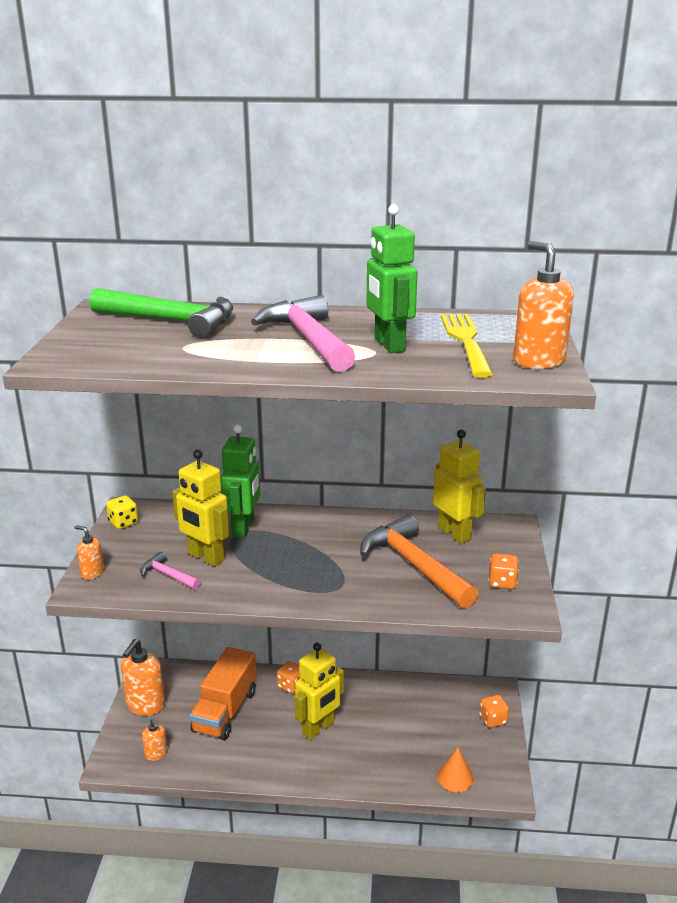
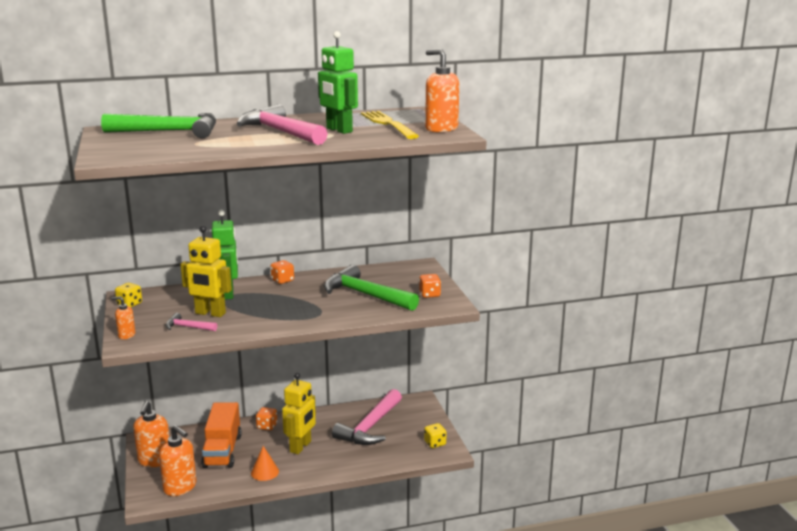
camera: 20 degrees left, 5 degrees down
orange soap dispenser [142,719,168,761] -> orange soap dispenser [159,425,197,496], size x1.87
orange hammer [360,515,478,608] -> green hammer [324,264,419,311]
yellow robot [433,430,486,544] -> none
orange cone [437,747,474,792] -> orange cone moved to [251,446,279,481]
orange dice [479,695,509,728] -> orange dice moved to [271,260,294,284]
none -> pink hammer [332,389,402,445]
none -> yellow dice [424,423,447,448]

